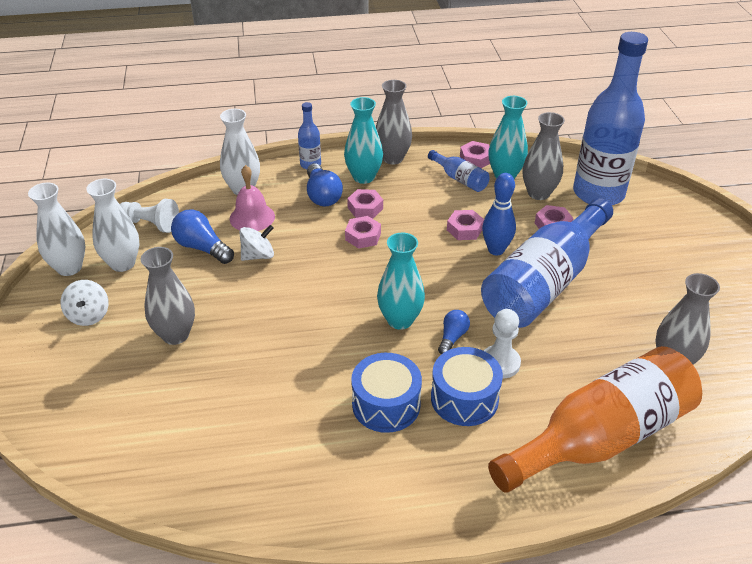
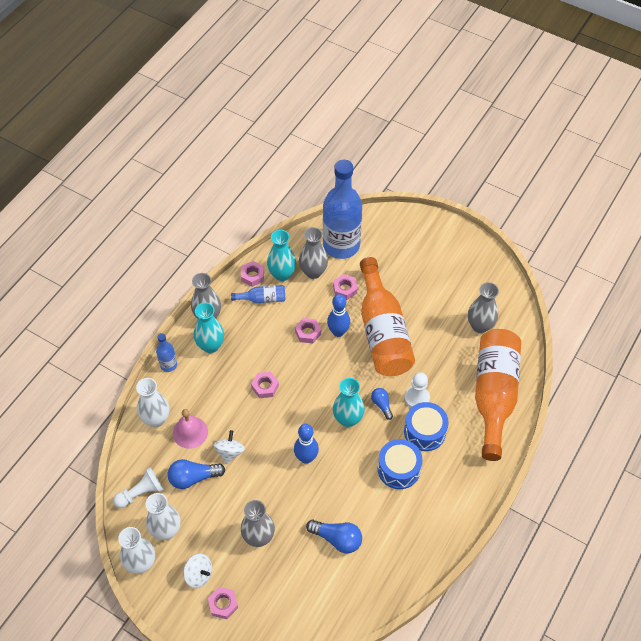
camera: 50 degrees left, 15 degrees up
blue light bulb [307,163,343,207] -> blue light bulb moved to [306,519,362,554]
pink nut [347,189,383,218] -> pink nut moved to [208,587,238,619]
blue bottle [481,198,613,328] -> orange bottle [360,257,415,376]
none -> blue bowling pin [294,424,319,464]

